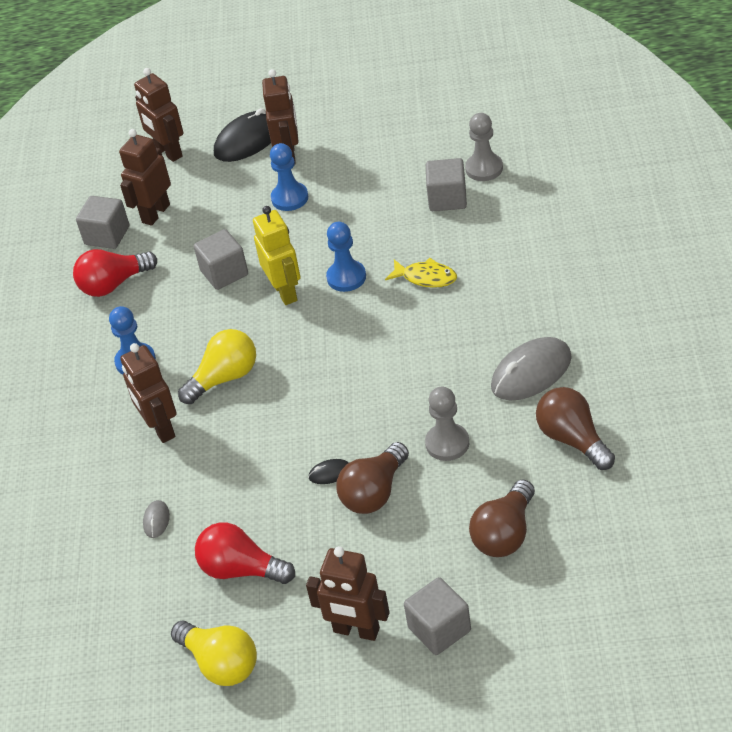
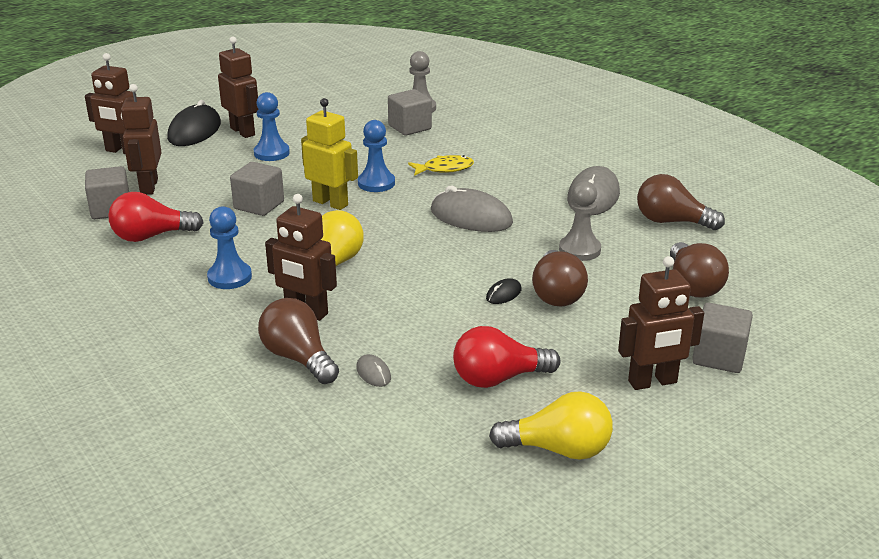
camera: 40 degrees left, 15 degrees down
red light bulb [73,249,157,297] -> red light bulb turned 45 degrees clockwise [108,192,204,242]
none -> brown light bulb [258,298,339,384]
none -> grey mouse [431,186,513,232]

